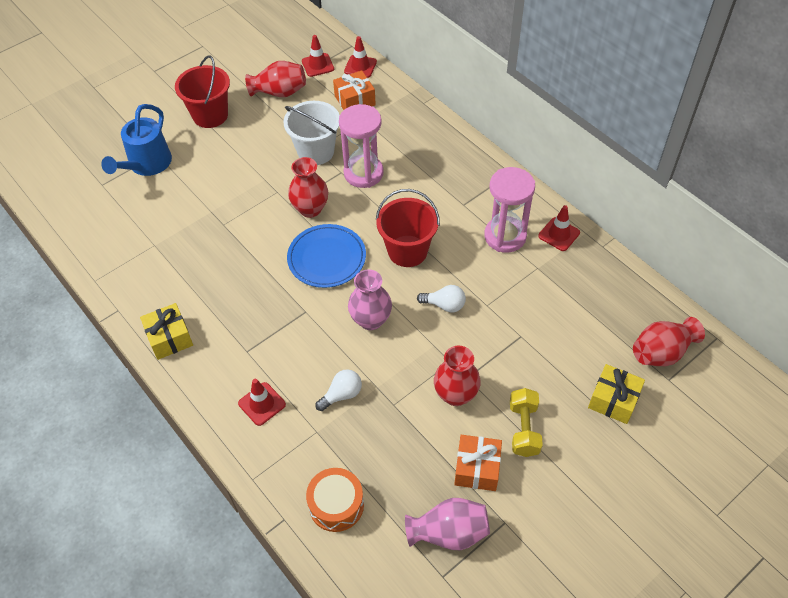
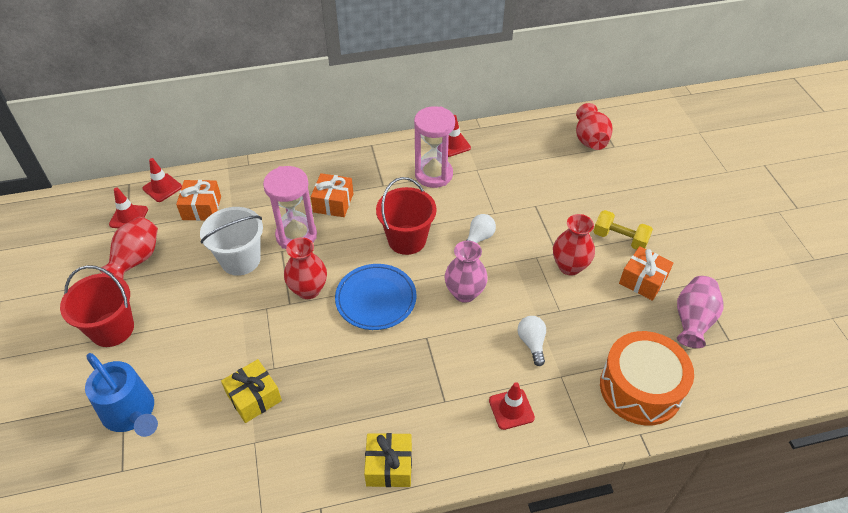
camera: 65 degrees left, 5 degrees down
orange drum [306,468,364,532] -> orange drum [600,331,694,425], size x1.56
yellow gift [588,364,645,424] -> yellow gift moved to [221,359,282,423]
none -> orange gift [311,173,353,217]

